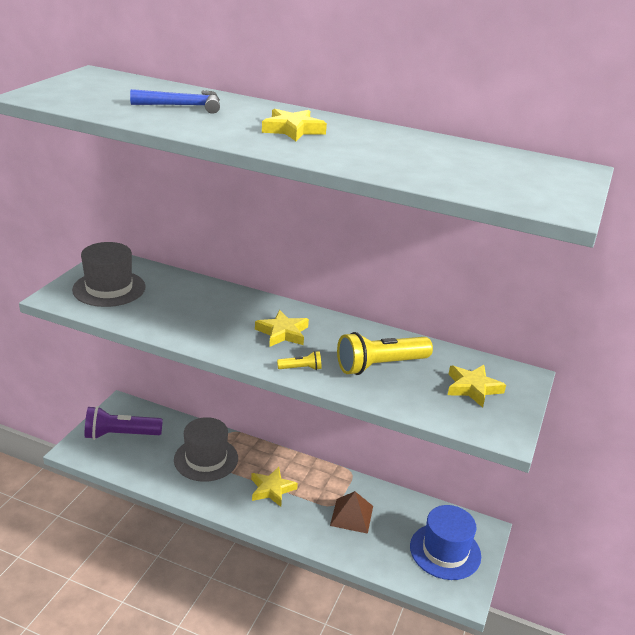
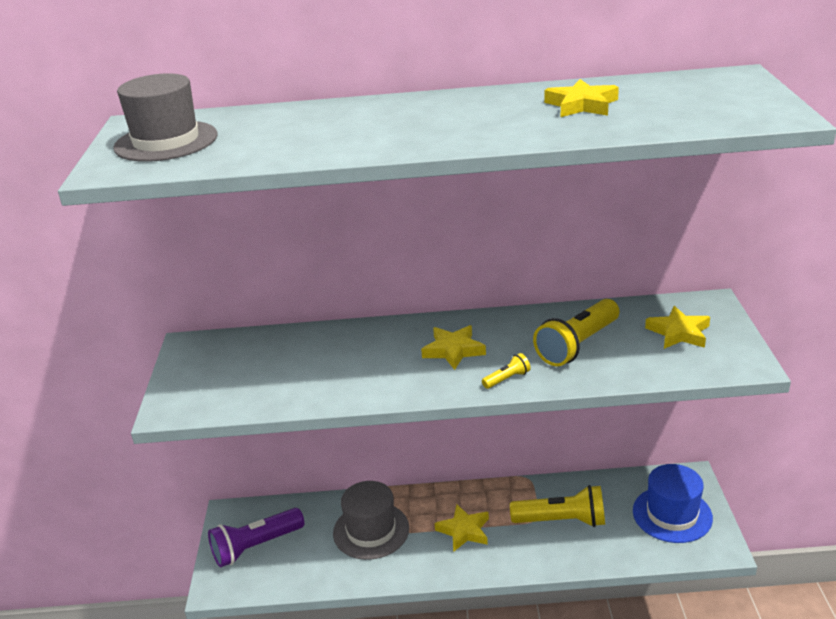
camera: 20 degrees left, 0 degrees up
grey hat [72,242,146,307] -> grey hat moved to [113,73,218,162]
blue hammer [130,89,220,114] -> none
yellow star [262,109,327,141] -> yellow star moved to [544,79,619,117]
brown pyramid [330,491,373,534] -> yellow flashlight [510,485,605,527]

